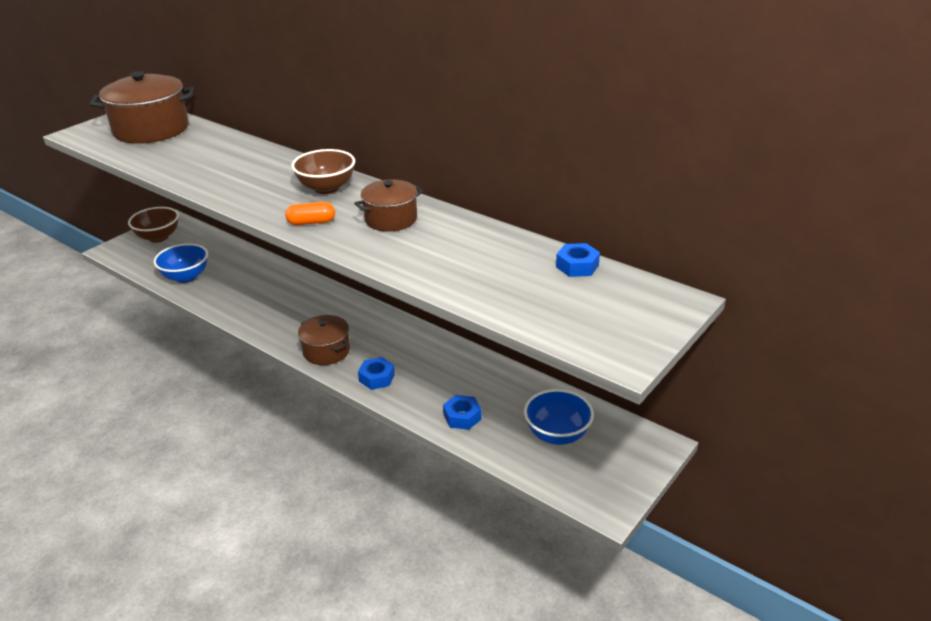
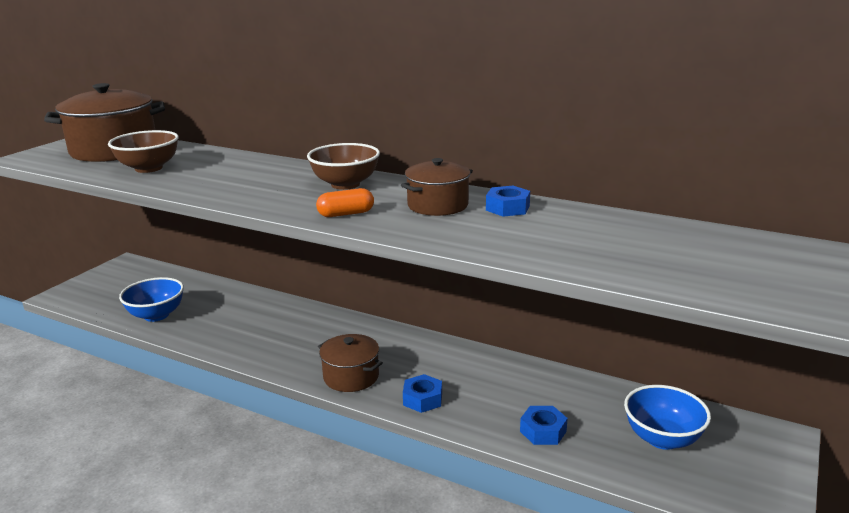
camera: 10 degrees left, 10 degrees down
brown bowl [128,207,179,242] -> brown bowl moved to [108,130,179,173]
blue nut [556,243,600,277] -> blue nut moved to [486,186,530,217]

